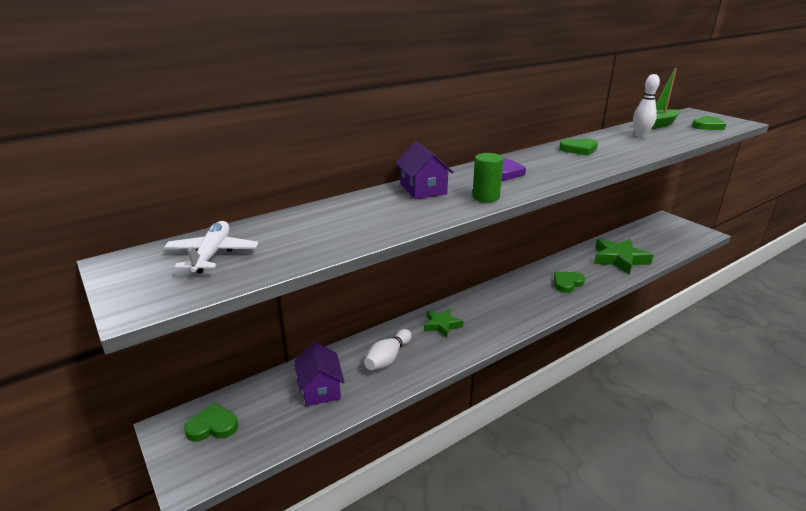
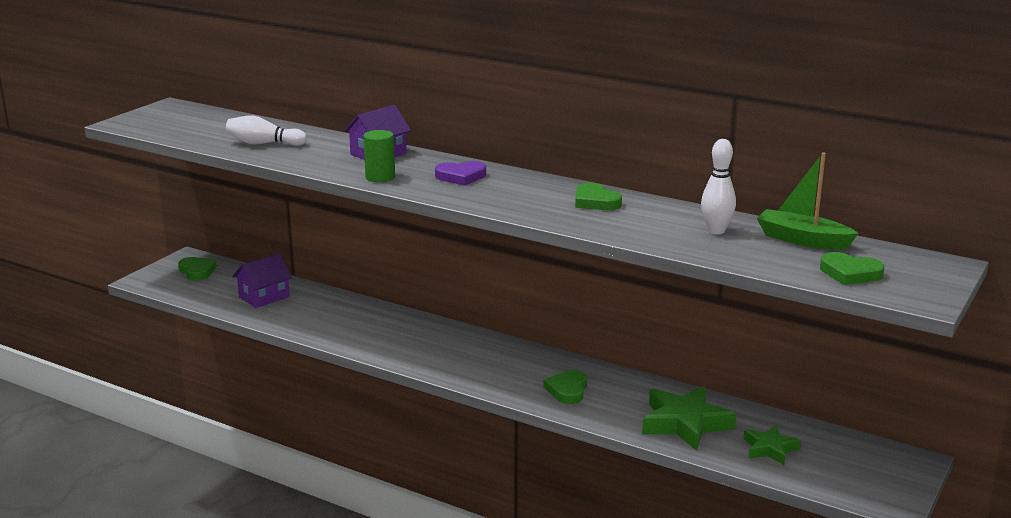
camera: 65 degrees right, 5 degrees down
white plane [164,221,258,273] -> none
white bowling pin [364,329,412,370] -> white bowling pin moved to [226,115,307,146]
green star [424,308,463,338] -> green star moved to [743,425,801,465]
green heart [554,272,585,293] -> green heart turned 105 degrees counterclockwise [544,370,587,404]

